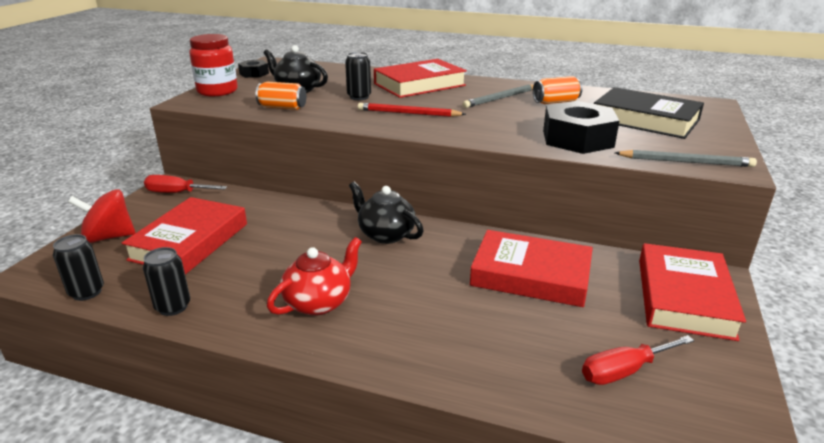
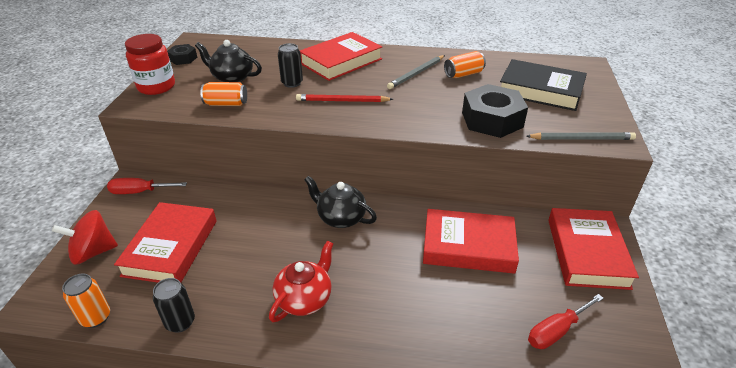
camera: 10 degrees left, 10 degrees up
black can [53,234,104,301] -> orange can [62,274,110,328]

